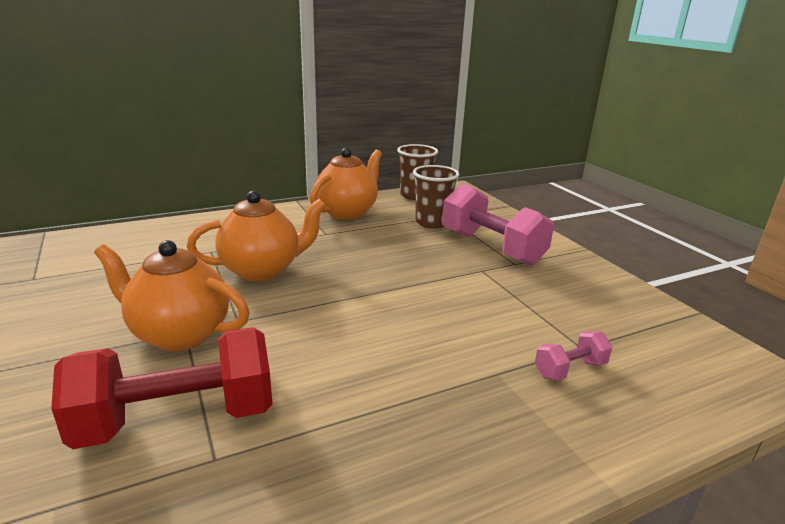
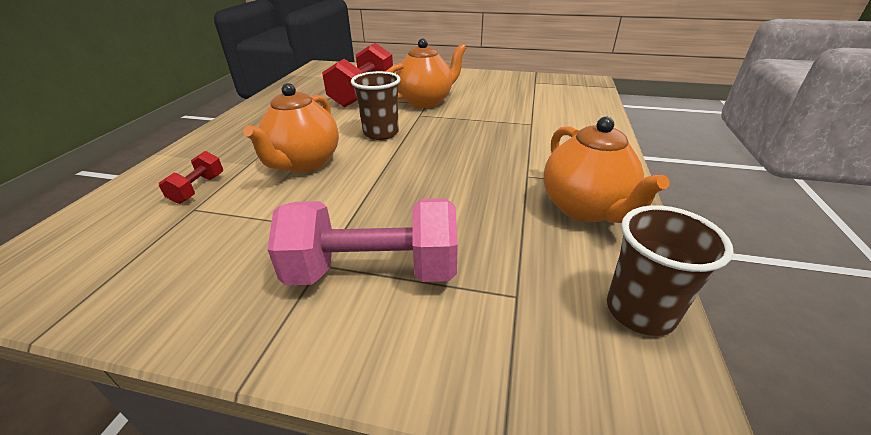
camera: 130 degrees right, 10 degrees up
orange teapot [187,191,326,281] -> orange teapot moved to [243,83,339,173]
brown cup [413,165,459,229] -> brown cup moved to [351,71,401,140]
pink dumbbell [535,331,612,381] -> red dumbbell [159,151,223,204]

